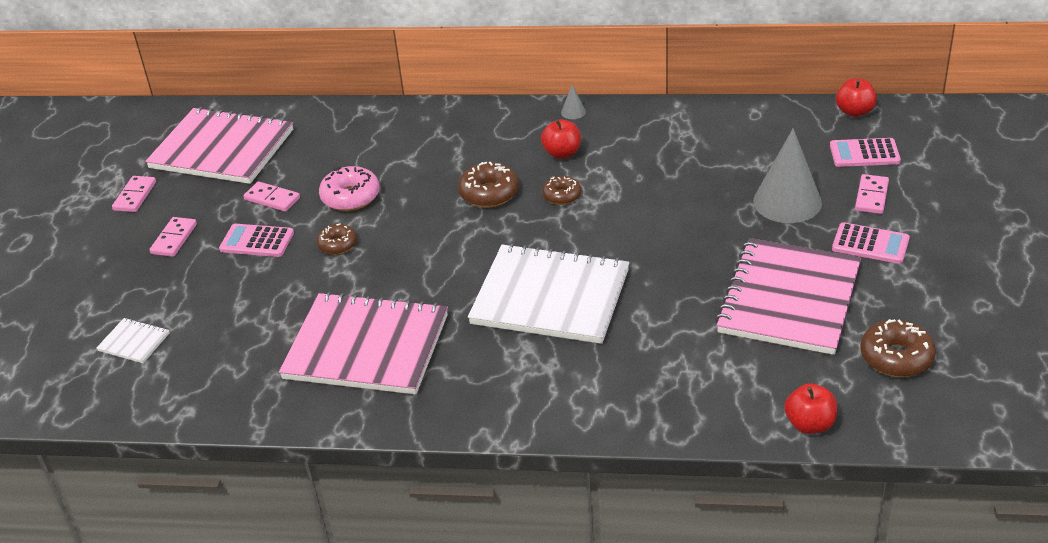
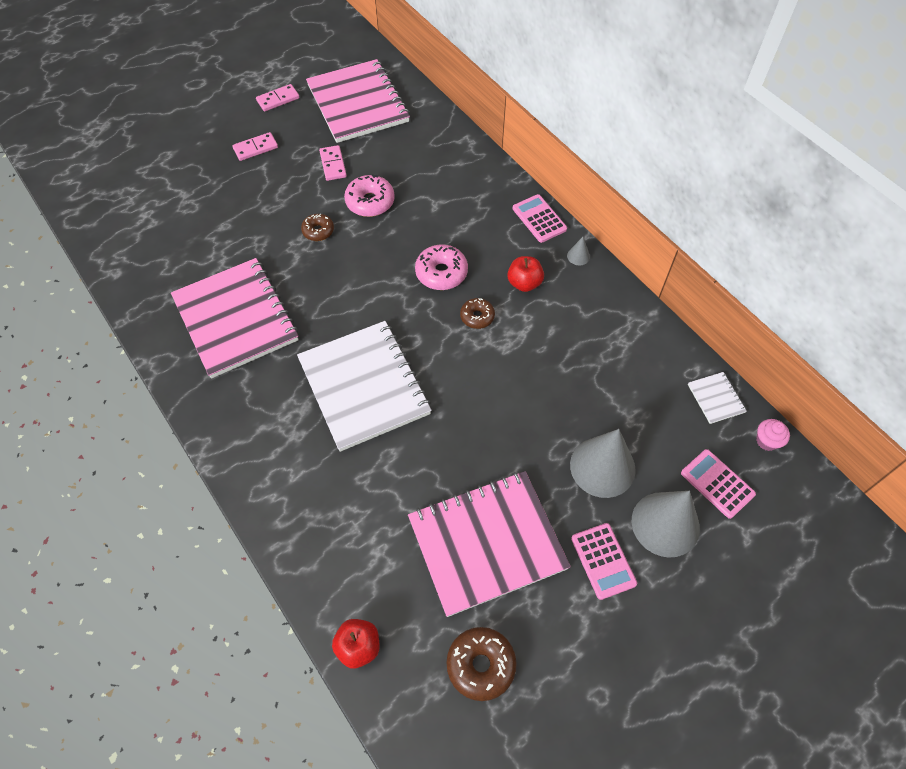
camera: 45 degrees right, 20 degrees up
white notebook [96,318,170,363] -> white notebook moved to [688,372,747,424]
pink calculator [219,224,294,257] -> pink calculator moved to [512,194,567,243]
brown donut [458,162,519,207] -> pink donut [415,245,468,290]
red apple [836,78,877,117] -> pink cupcake [756,419,790,451]
pink domino [855,174,889,214] -> grey cone [632,491,700,558]

